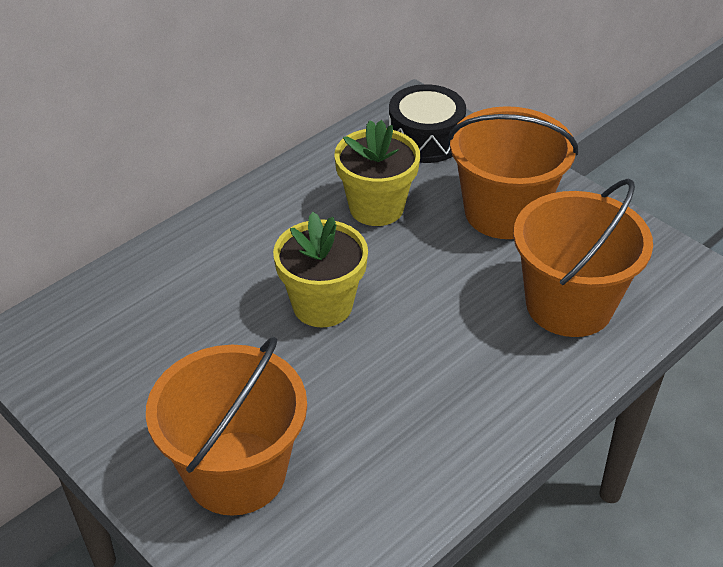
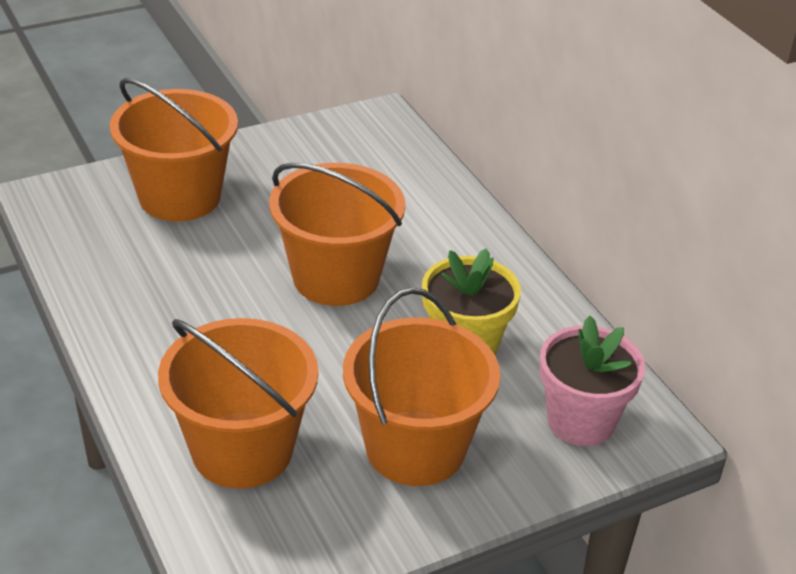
camera: 105 degrees right, 5 degrees down
yellow flower pot [273,212,368,328] -> orange bucket [269,163,405,306]
black drum [389,84,466,163] -> pink flower pot [539,316,645,446]

